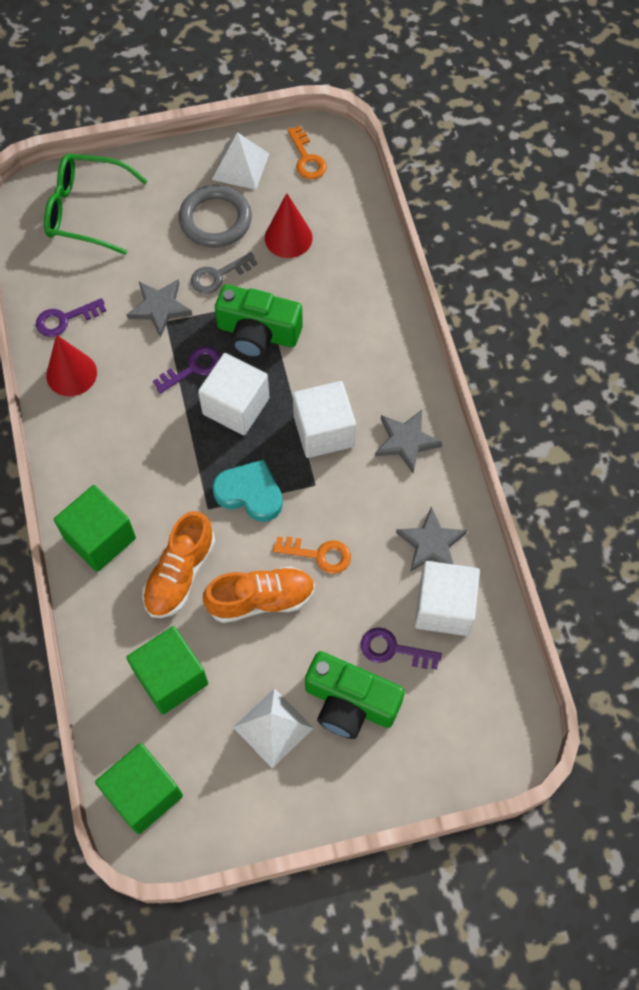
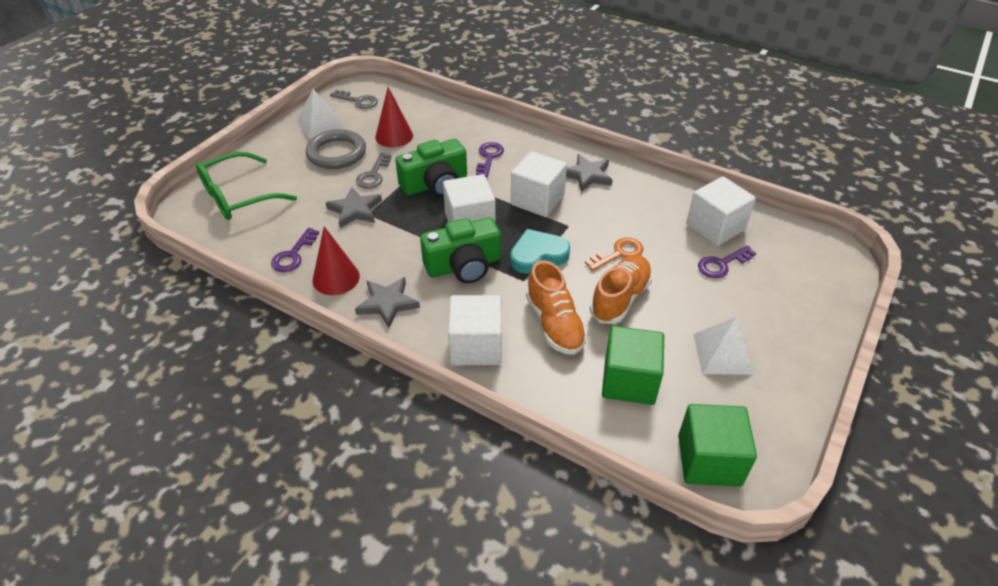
camera: 45 degrees left, 20 degrees down
green cube [54,485,136,572] -> white cube [448,295,502,365]
purple key [153,346,221,394] -> purple key moved to [476,142,504,177]
orange key [287,126,327,179] -> grey key [330,90,378,109]
green camera [305,651,405,739] -> green camera moved to [420,217,501,283]
grey star [396,507,467,572] -> grey star moved to [355,277,420,328]

